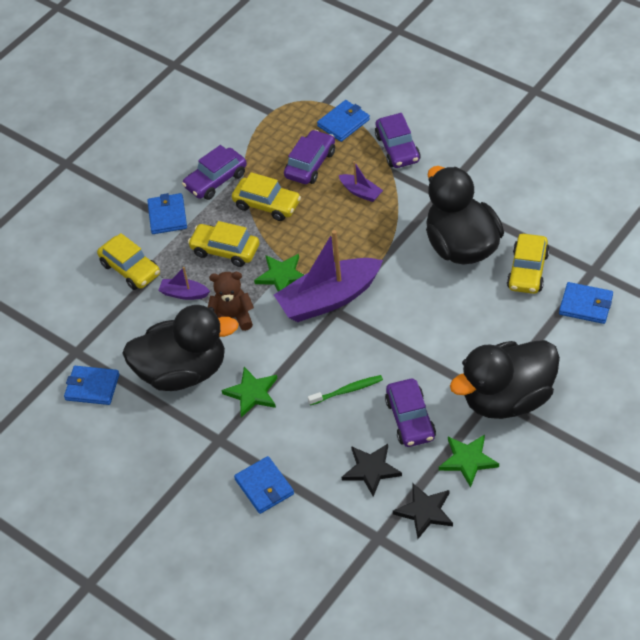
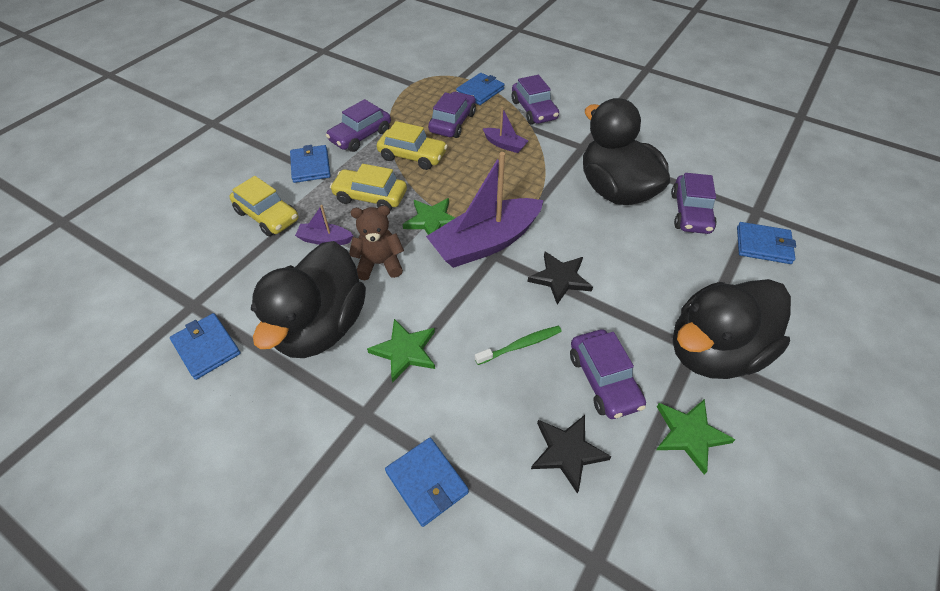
camera: 10 degrees left, 0 degrees up
blue wallet [64,366,119,405] -> blue wallet turned 45 degrees clockwise [170,313,241,380]
black duck [122,305,239,391] -> black duck turned 120 degrees clockwise [251,241,366,358]
black star [393,483,453,539] -> black star moved to [528,252,593,304]
yellow car [507,234,550,294] -> purple car [671,173,717,234]

